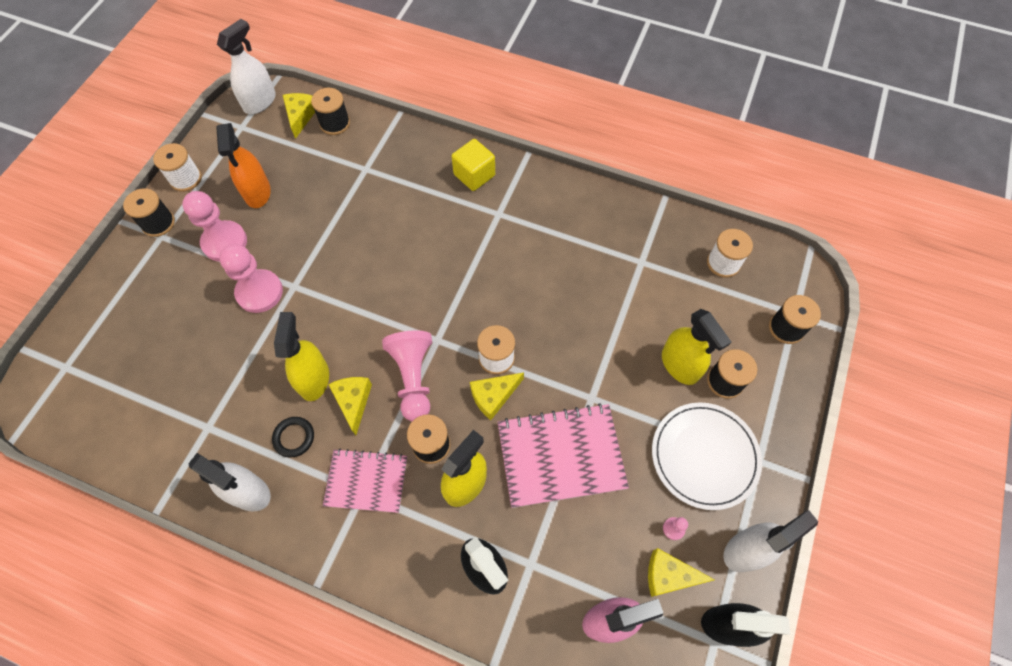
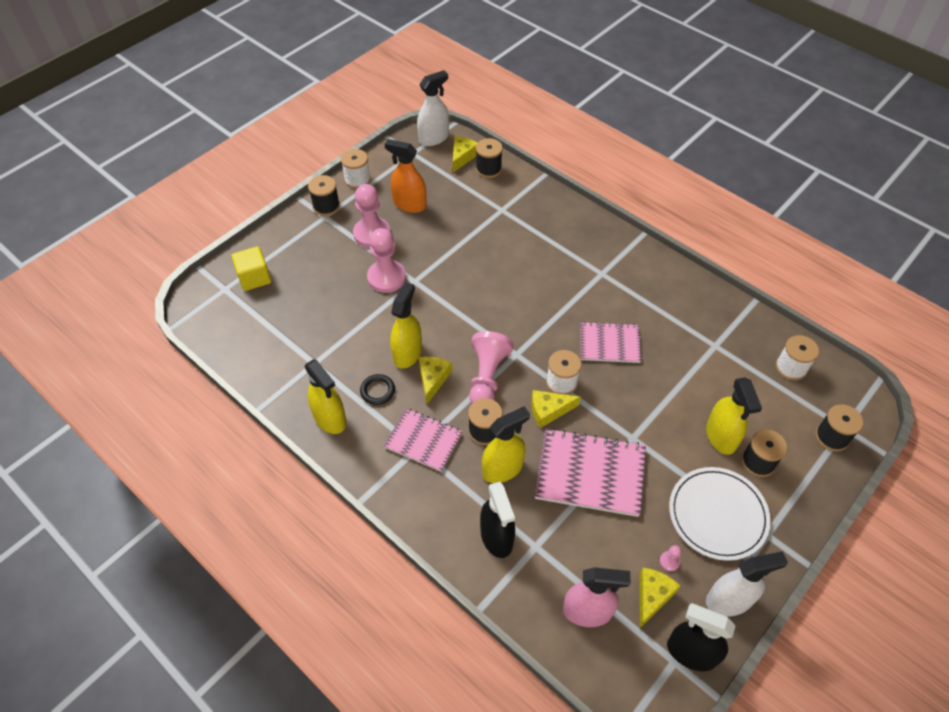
camera: 20 degrees right, 10 degrees down
white spray bottle [188,453,271,511] -> yellow spray bottle [305,359,347,434]
orange spray bottle [216,123,271,208] -> orange spray bottle turned 105 degrees clockwise [384,139,427,213]
yellow cube [452,139,495,191] -> yellow cube moved to [231,246,271,291]
yellow cheese [648,548,715,597] -> yellow cheese turned 90 degrees clockwise [640,568,681,628]
none -> pink notebook [580,322,641,363]

